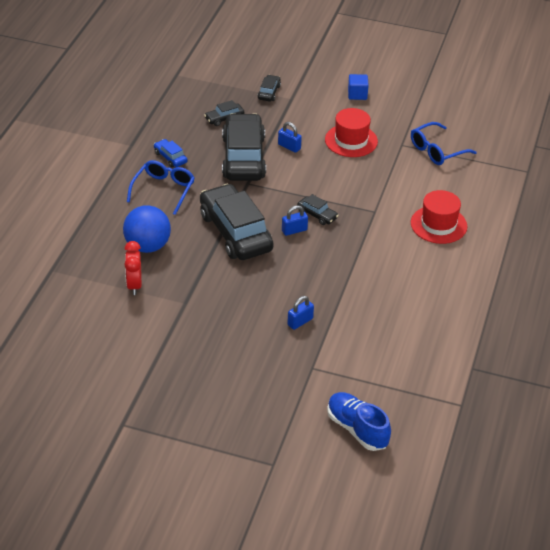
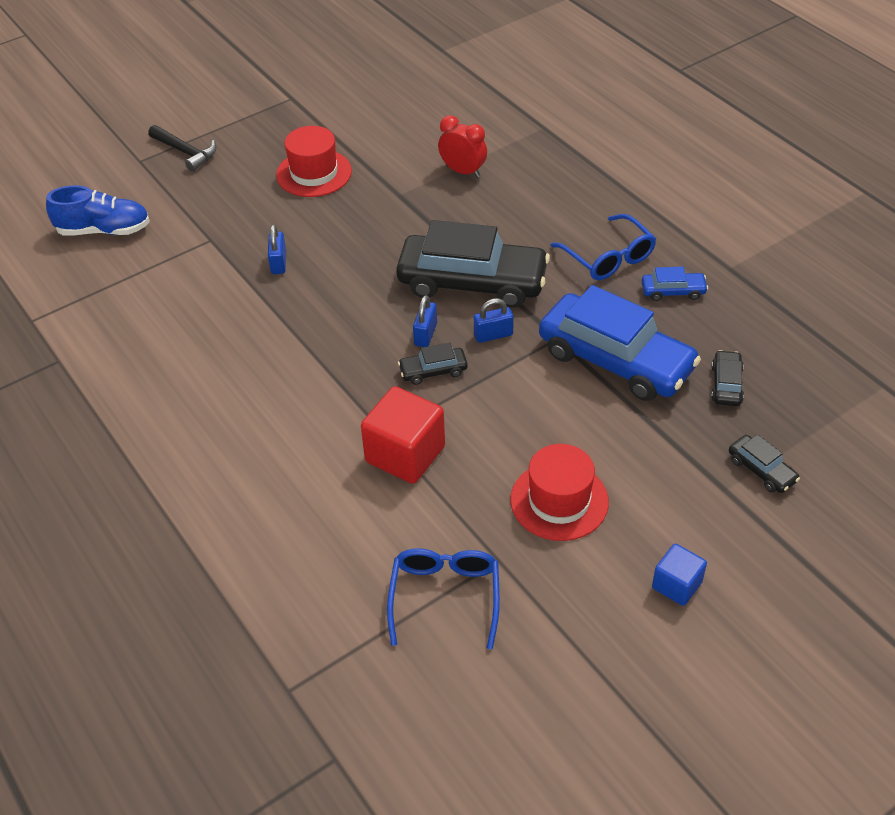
camera: 130 degrees right, 5 degrees up
blue ball [123,205,171,253] -> none
black car [222,113,266,181] -> blue car [539,285,701,401]
blue padlock [278,122,302,153] -> blue padlock moved to [474,298,514,343]
red hat [411,190,467,244] -> red hat moved to [276,126,352,197]
none -> black hammer [148,125,217,172]
none -> red cube [361,386,445,484]

